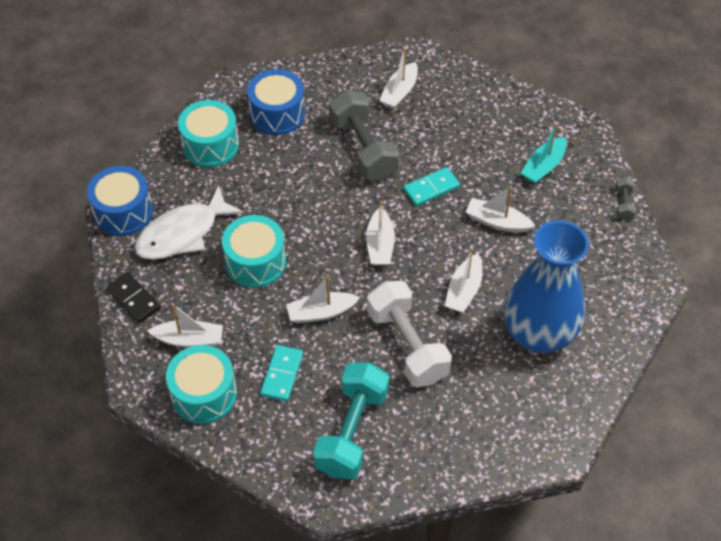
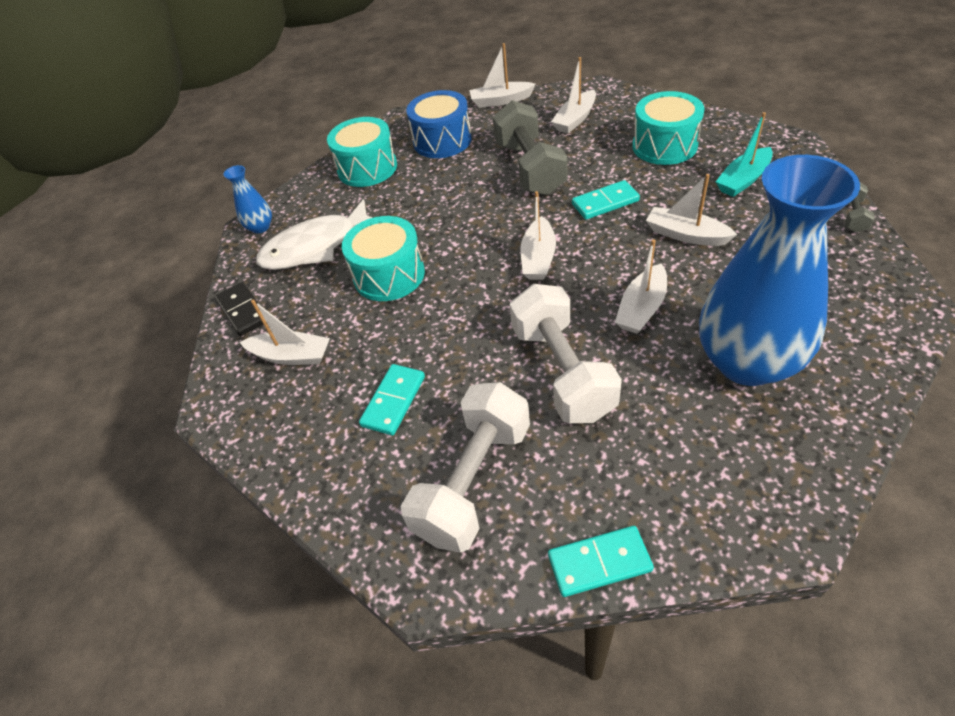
camera: 15 degrees right, 5 degrees down
blue drum [87,166,153,236] -> blue vase [223,165,272,233]
turquoise drum [166,345,237,424] -> turquoise drum moved to [632,91,704,165]
white boat [286,275,360,323] -> white boat moved to [469,43,536,108]
turquoise dumbbell [313,362,389,479] -> white dumbbell [401,382,530,553]
none -> turquoise domino [548,526,654,597]

